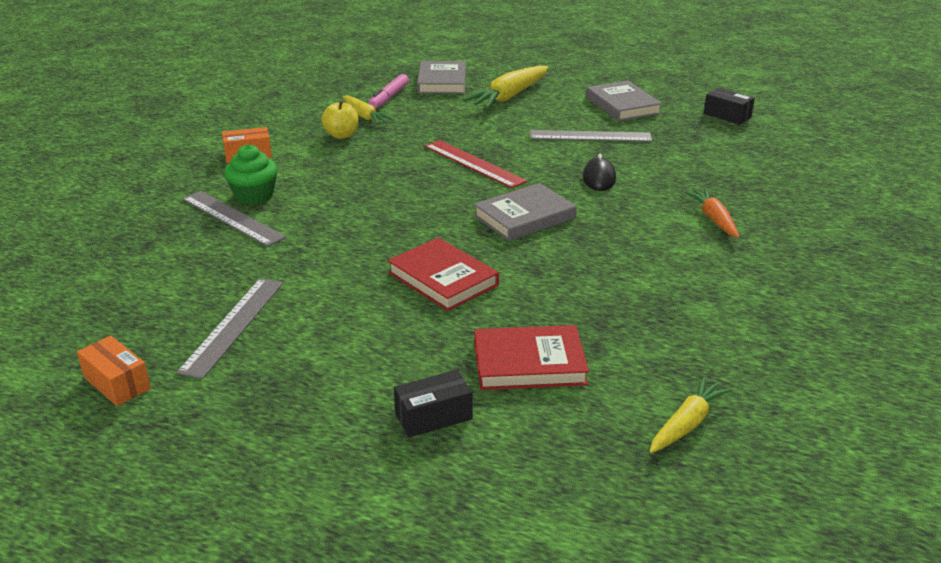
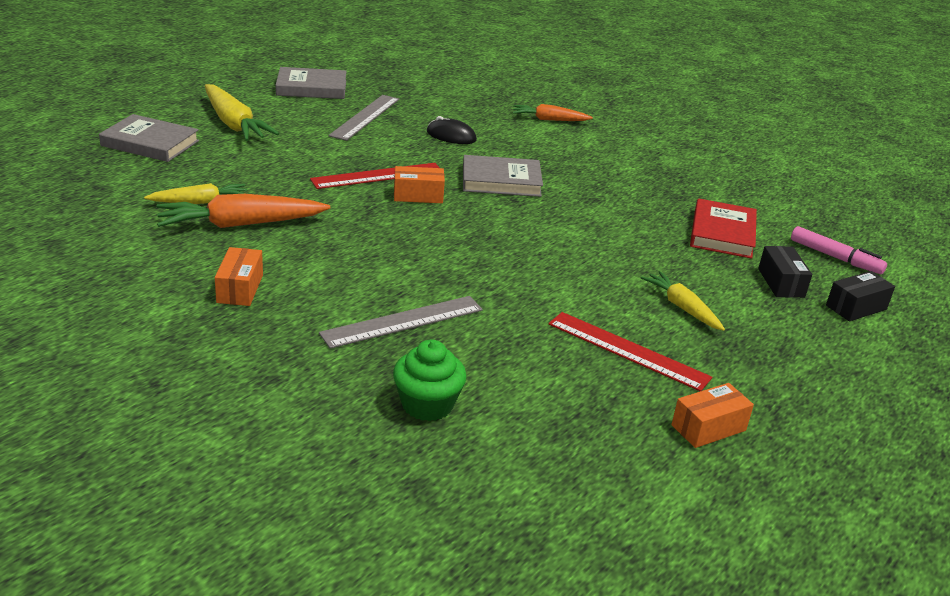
camera: 75 degrees left, 0 degrees up
grey ruler [176,278,283,379] -> red ruler [548,312,712,391]
green cupcake [224,144,278,205] -> green cupcake moved to [393,340,467,421]
yellow apple [321,100,359,139] -> orange carrot [157,194,330,228]
pink marker [368,74,409,109] -> pink marker moved to [791,226,887,274]
red book [387,238,499,311] -> none
grey book [474,183,577,241] -> grey book turned 75 degrees counterclockwise [463,155,543,197]
yellow carrot [650,377,732,453] -> yellow carrot moved to [641,271,725,331]
black box [704,88,755,125] -> black box moved to [826,271,895,321]
none -> orange box [394,166,445,203]

